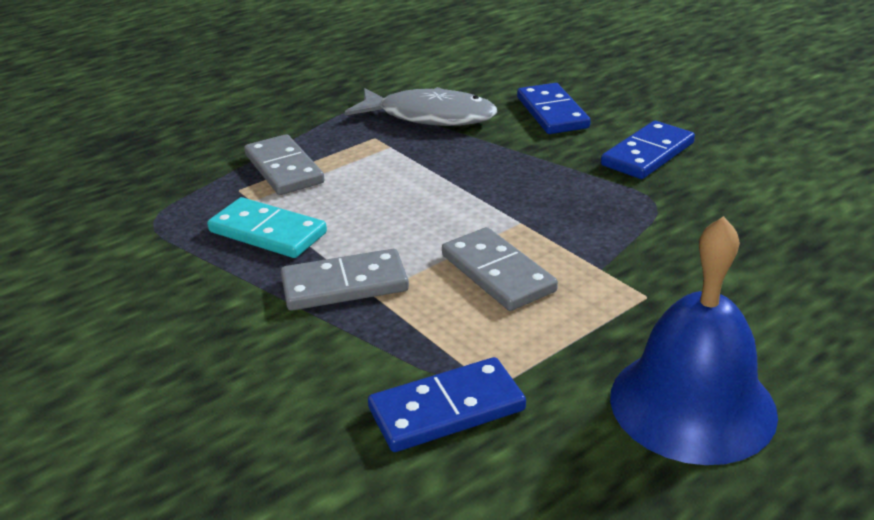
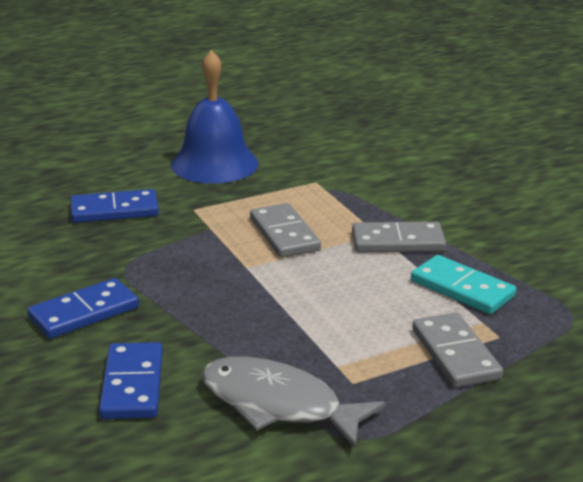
camera: 170 degrees left, 5 degrees down
blue domino [368,357,526,452] -> blue domino moved to [71,189,159,223]

